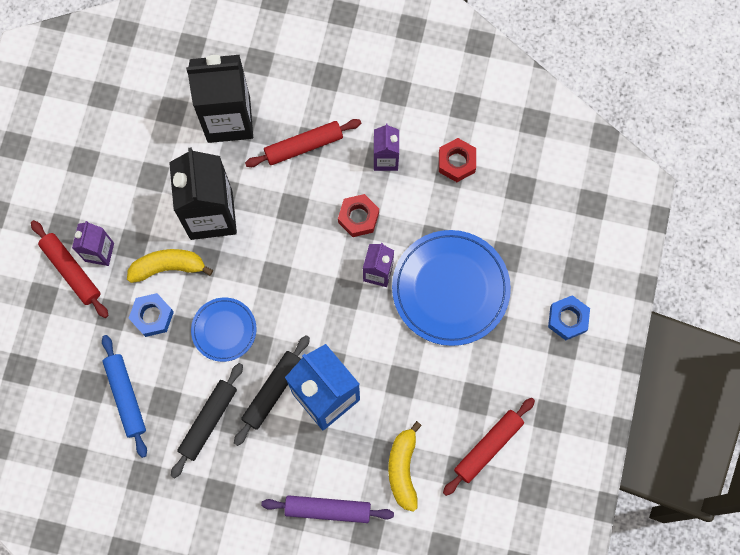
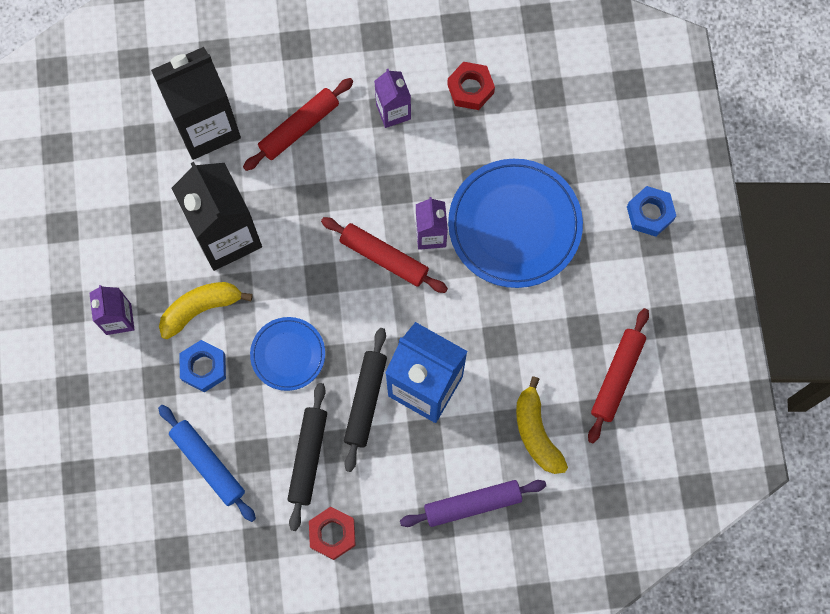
camera: 20 degrees left, 0 degrees up
red rolling pin [31,220,109,318] -> red rolling pin moved to [321,217,448,293]
red nut [338,194,379,237] -> red nut moved to [309,507,356,560]

